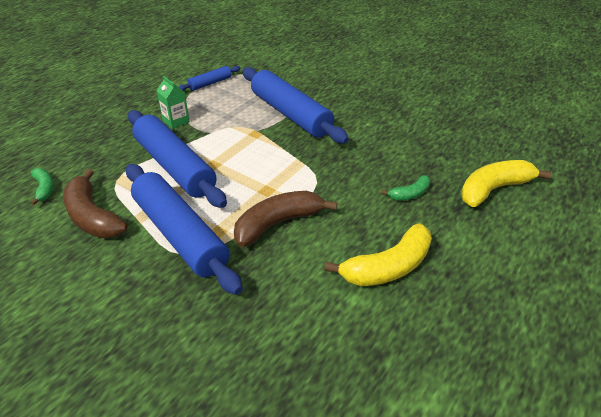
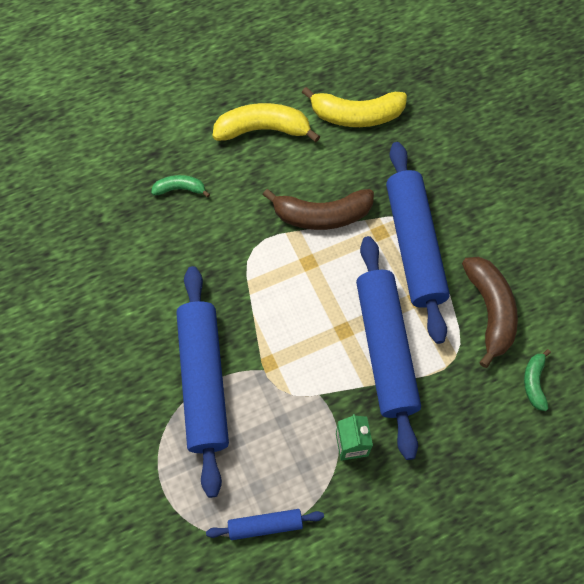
camera: 150 degrees left, 25 degrees up
yellow banana [461,160,551,207] -> yellow banana moved to [302,87,407,127]

